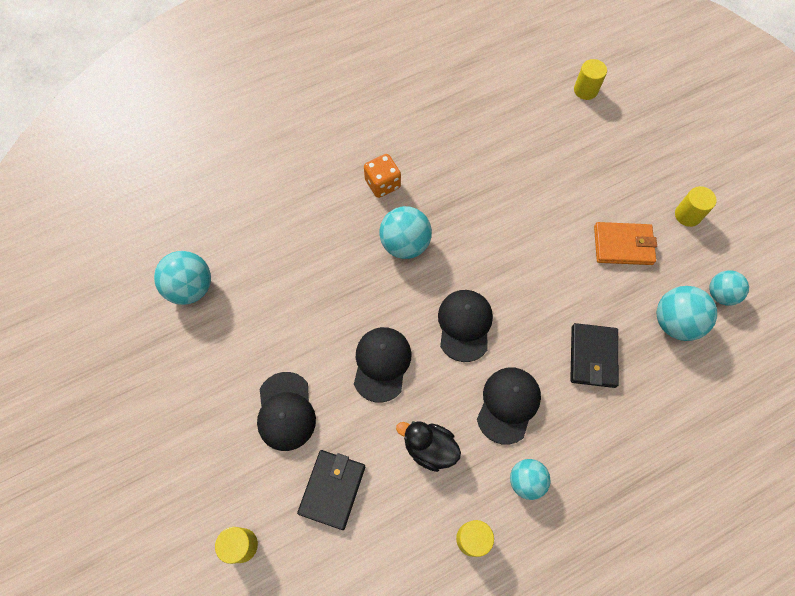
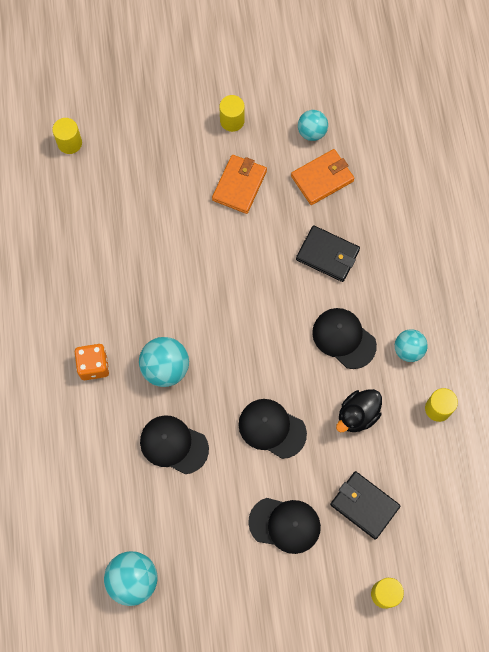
camera: 70 degrees left, 5 degrees up
black cap [438,290,493,362] -> black cap moved to [140,416,209,474]
turquoise ball [657,286,717,341] -> orange wallet [291,149,355,205]

